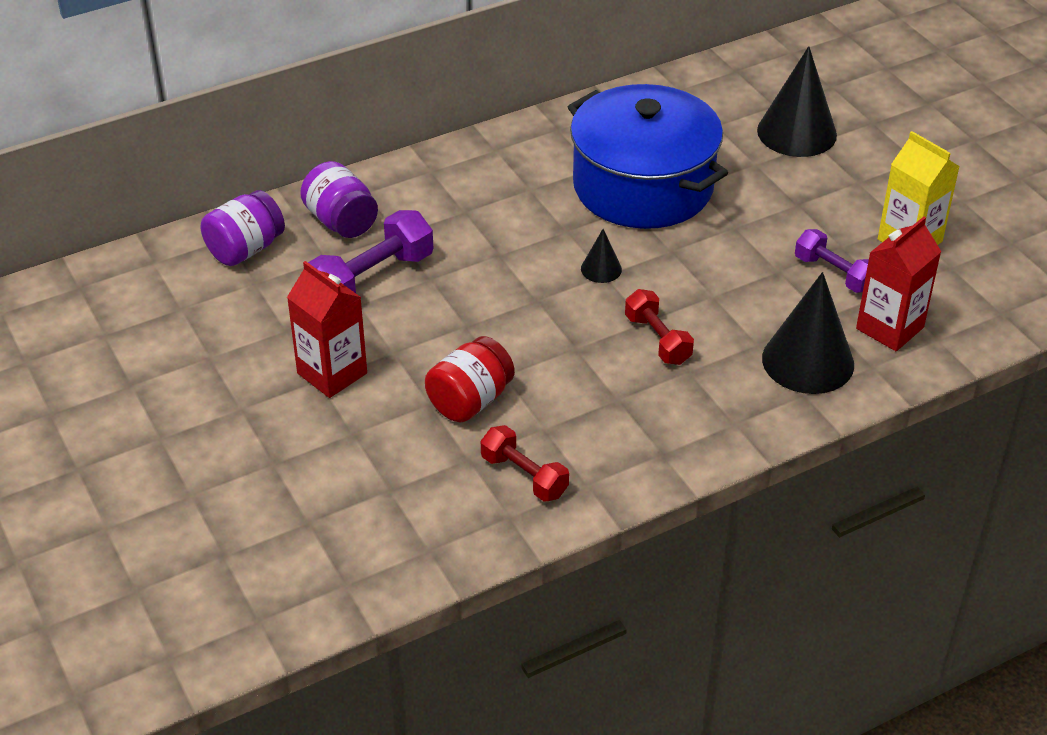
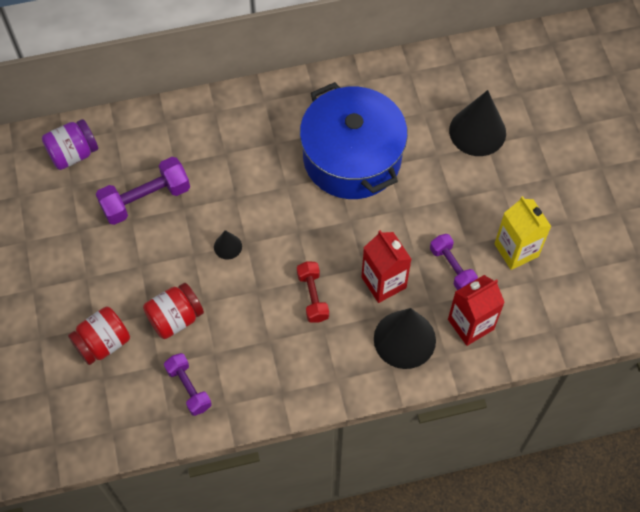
camera: 15 degrees right, 20 degrees up
red carton [287,261,367,398] -> red carton moved to [362,230,411,303]
purple jar [300,161,378,238] -> none
red dumbbell [481,425,569,502] -> purple dumbbell [164,353,212,416]
black cone [581,229,622,283] -> black cone moved to [214,230,242,260]
none -> red jar [68,306,130,365]

